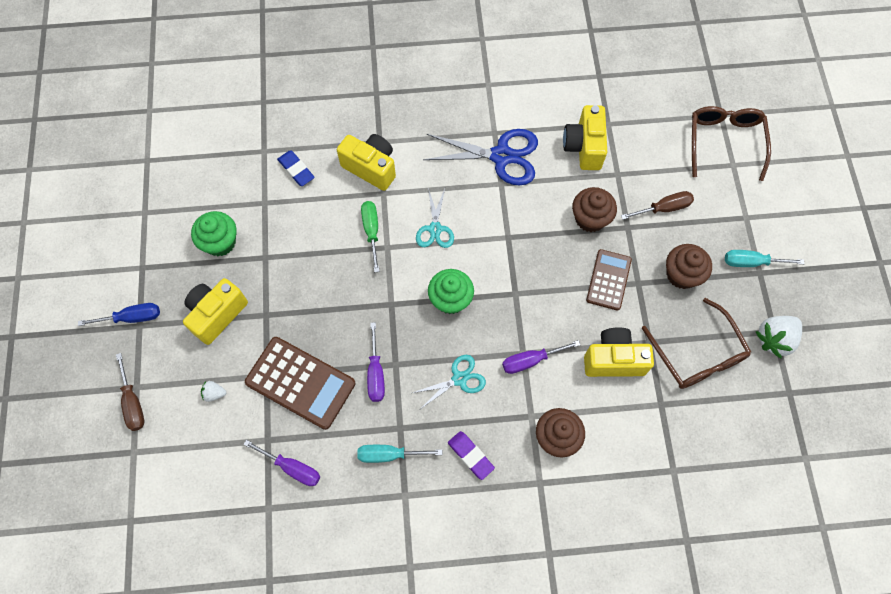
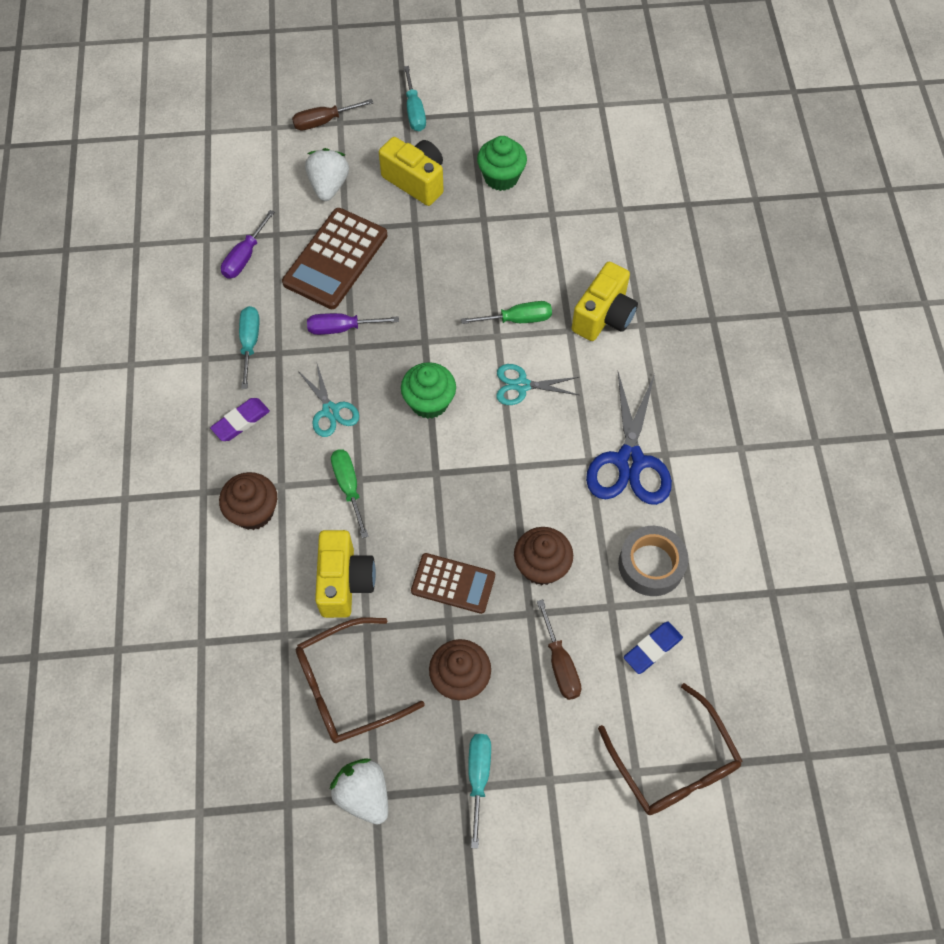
camera: 90 degrees right, 5 degrees down
blue screwdriver [78,303,160,326] -> turquoise screwdriver [404,66,426,132]
white strawberry [201,381,226,402] -> white strawberry [305,148,349,201], size x2.01
blue eraser [277,150,315,186] -> blue eraser moved to [624,621,683,674]
purple screwdriver [502,340,580,374] -> green screwdriver [331,449,369,538]
yellow camera [563,105,607,170] -> grey tape [618,526,689,596]
brown glasses [692,106,771,181] -> brown glasses turned 60 degrees clockwise [598,683,743,815]

